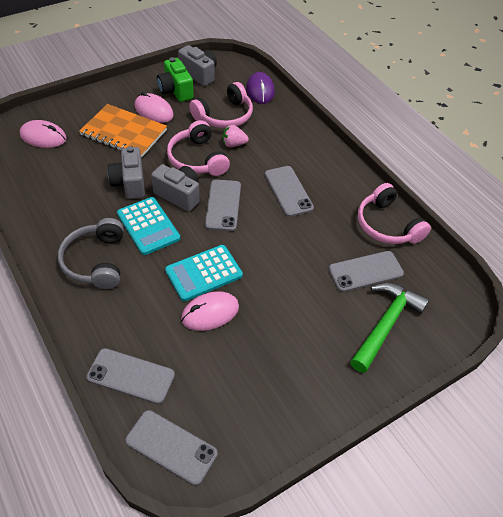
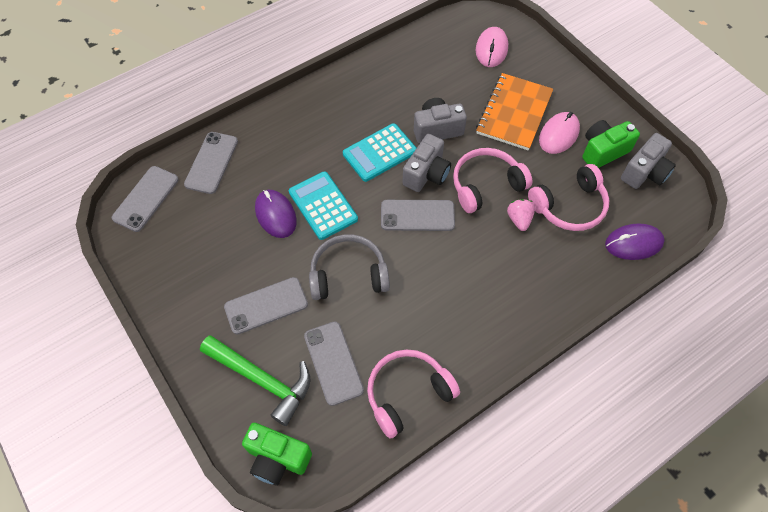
camera: 90 degrees right, 10 degrees up
grey headphones [58,218,124,289] -> grey headphones moved to [309,234,390,300]
pink mouse [181,291,239,331] -> purple mouse [255,190,297,238]
pink headphones [189,82,253,128] -> pink headphones turned 75 degrees counterclockwise [528,164,609,231]
grey phone [265,166,314,217] -> grey phone moved to [224,277,308,335]
none -> green camera [242,423,312,486]

